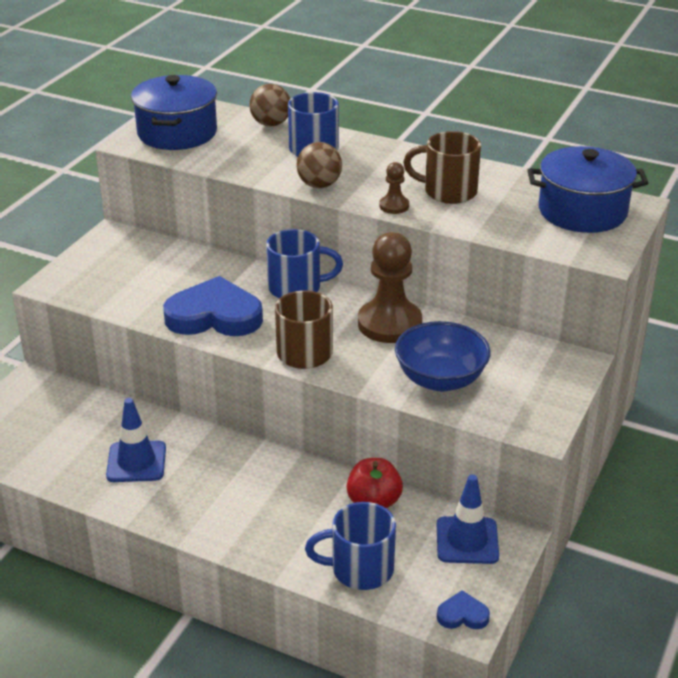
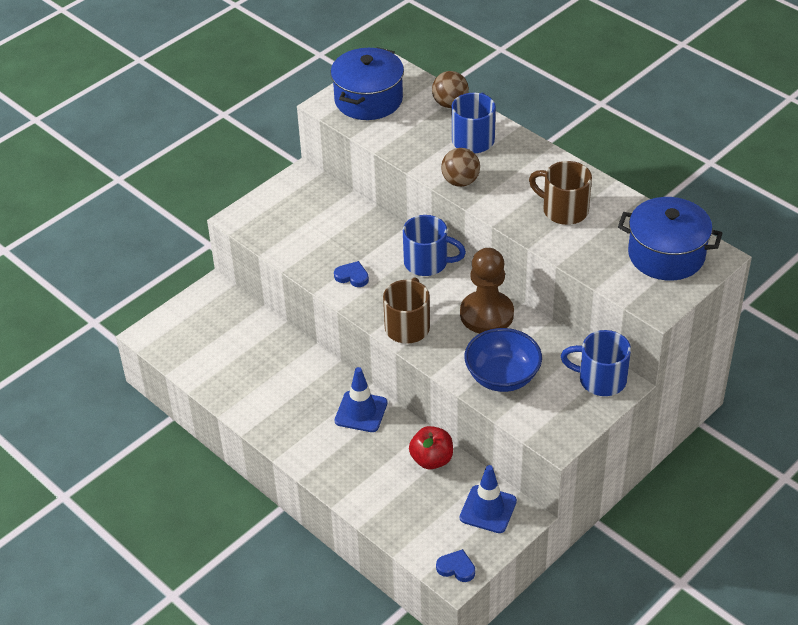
camera: 20 degrees right, 10 degrees up
blue traffic cone [106,398,166,482] -> blue traffic cone moved to [335,367,388,432]
blue heart [163,276,263,336] -> blue heart [334,261,369,287], size x0.45
blue mug [305,502,396,590] -> blue mug moved to [561,330,631,396]
brown pawn [379,162,409,214] -> none

